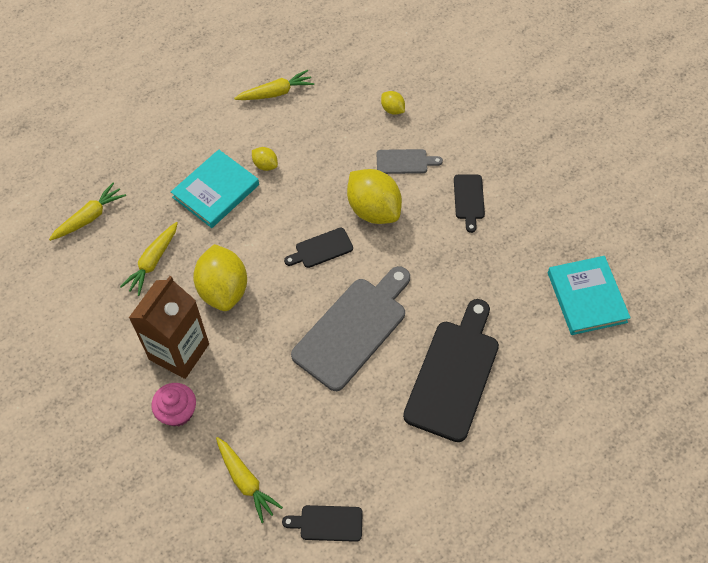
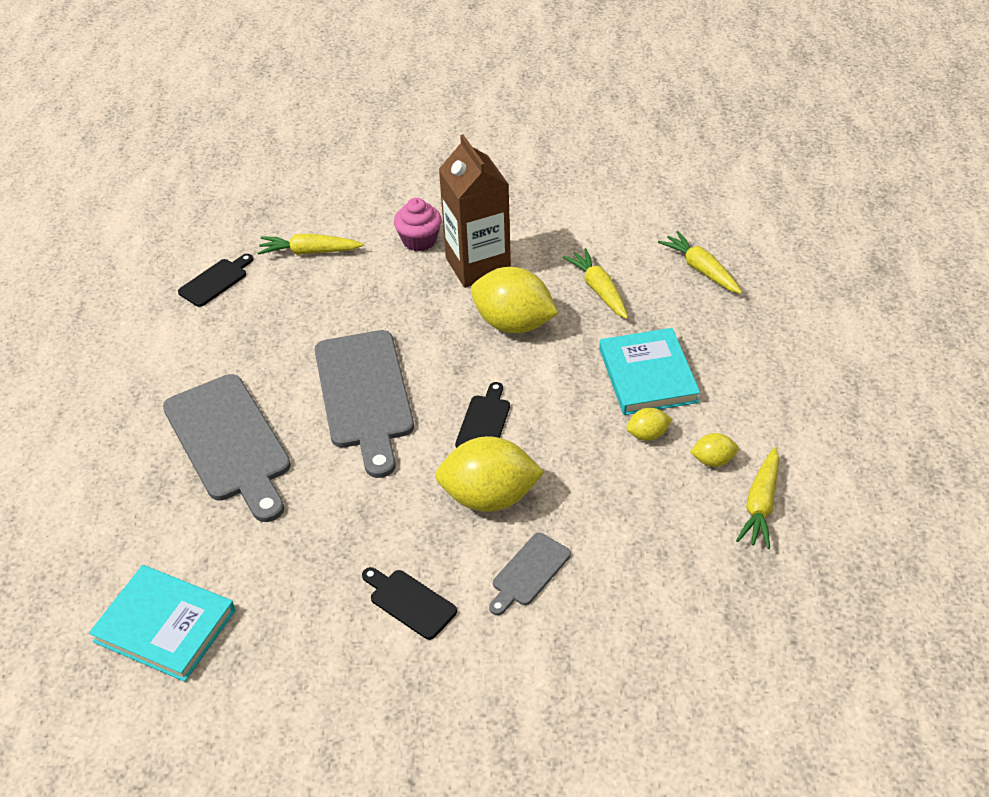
camera: 130 degrees right, 15 degrees down
yellow carrot [49,183,126,241] -> yellow carrot turned 150 degrees clockwise [658,231,742,294]
yellow lemon [381,91,405,115] -> yellow lemon moved to [690,433,739,467]
black cutting board [403,299,499,442] -> grey cutting board [163,374,291,522]

